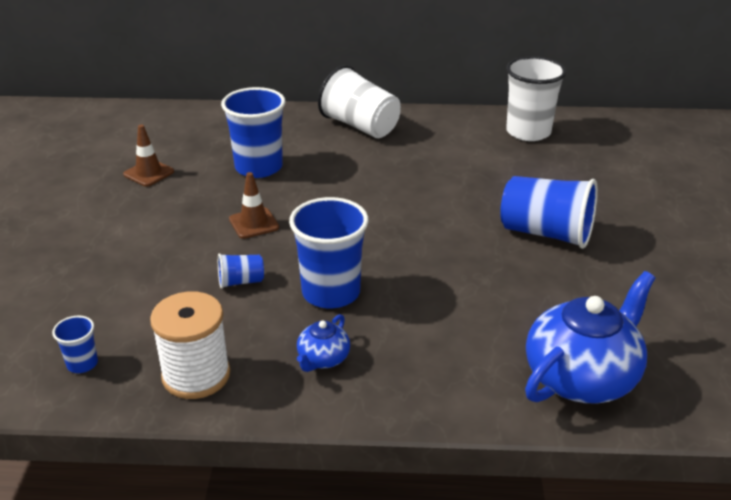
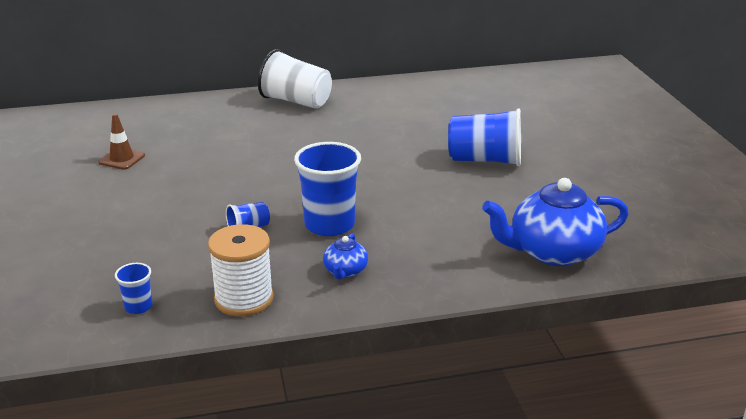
camera: 15 degrees left, 5 degrees down
blue cup [221,87,286,178] -> none
brown traffic cone [229,172,279,239] -> none
white cup [506,56,567,141] -> none
blue teapot [525,271,655,404] -> blue teapot turned 135 degrees counterclockwise [482,178,629,266]

